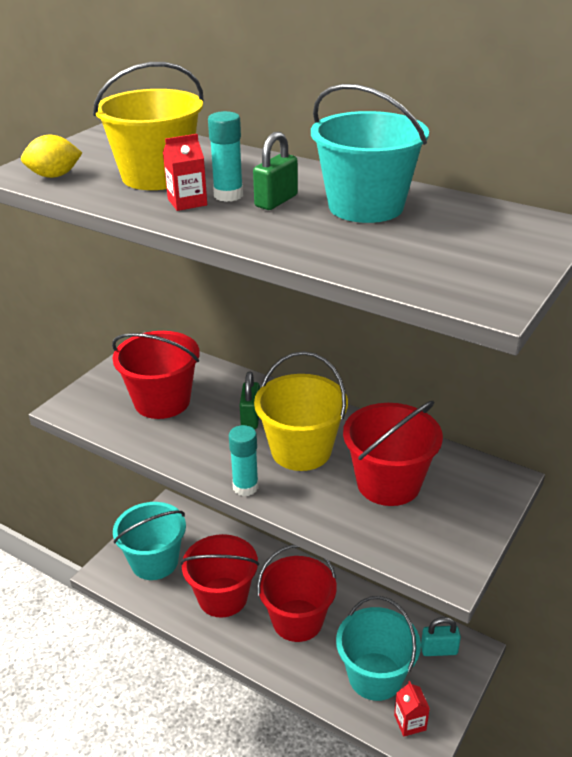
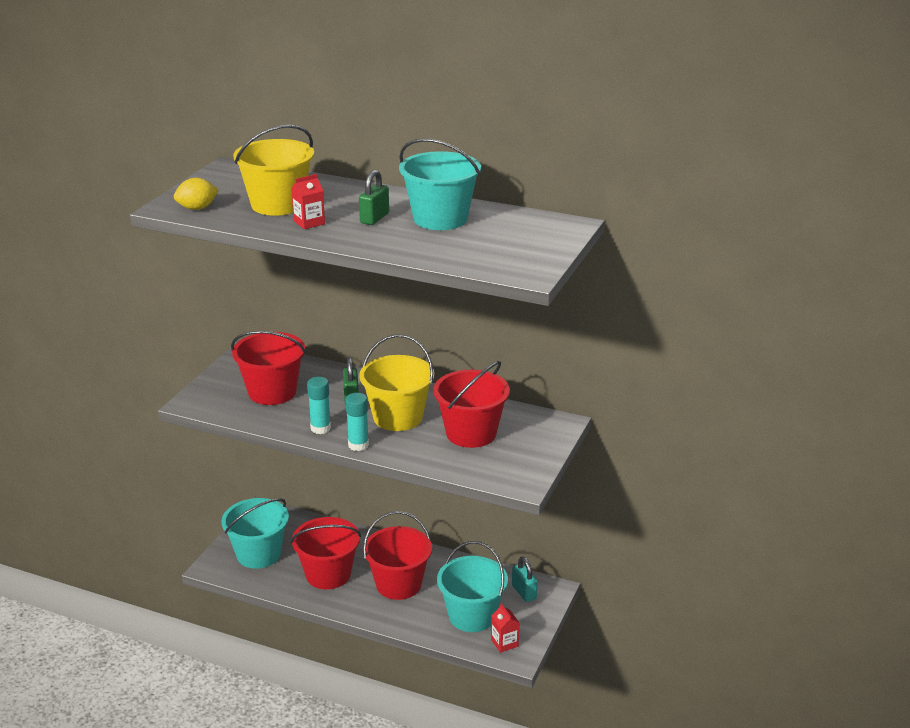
camera: 10 degrees left, 5 degrees down
turquoise glue stick [208,111,243,202] -> turquoise glue stick moved to [307,377,331,434]
turquoise padlock [421,617,461,656] -> turquoise padlock turned 75 degrees clockwise [512,557,538,602]

